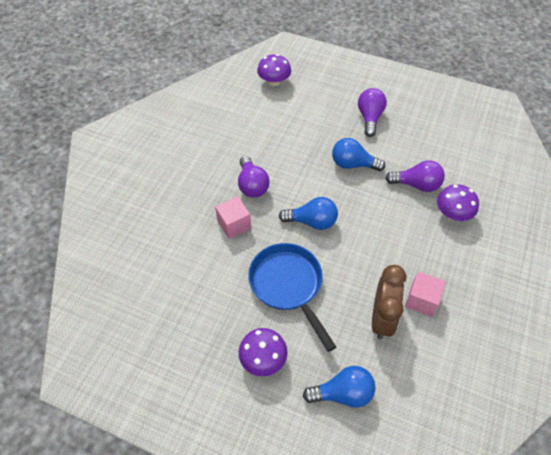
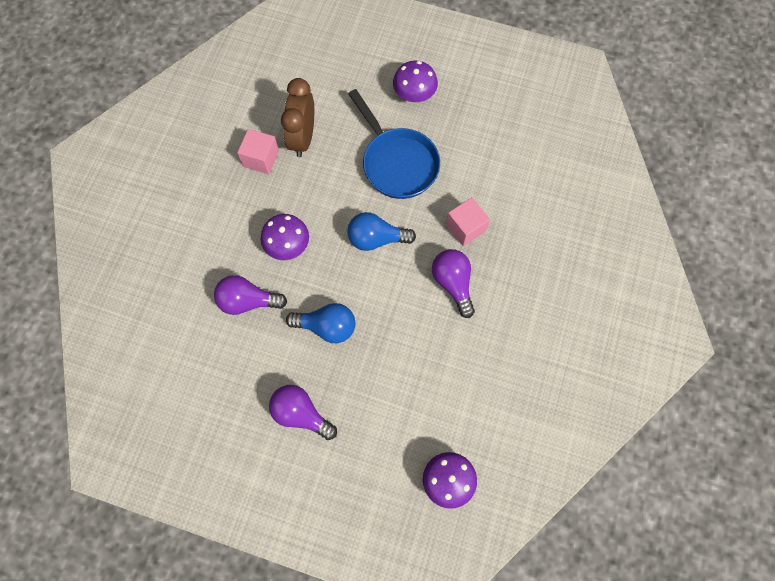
camera: 175 degrees right, 15 degrees up
blue light bulb [303,366,376,408] -> none
purple light bulb [358,88,387,137] -> purple light bulb turned 120 degrees clockwise [269,385,337,440]
purple mushroom [437,184,479,221] -> purple mushroom moved to [261,214,309,260]

